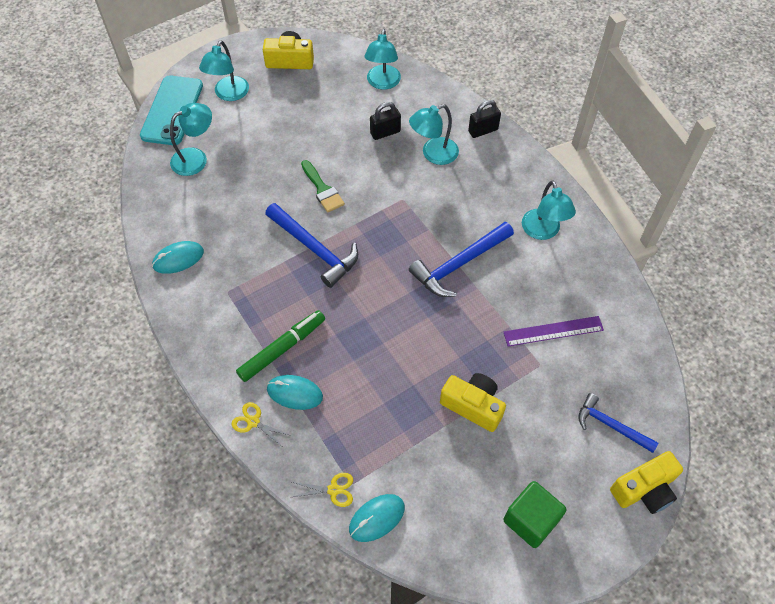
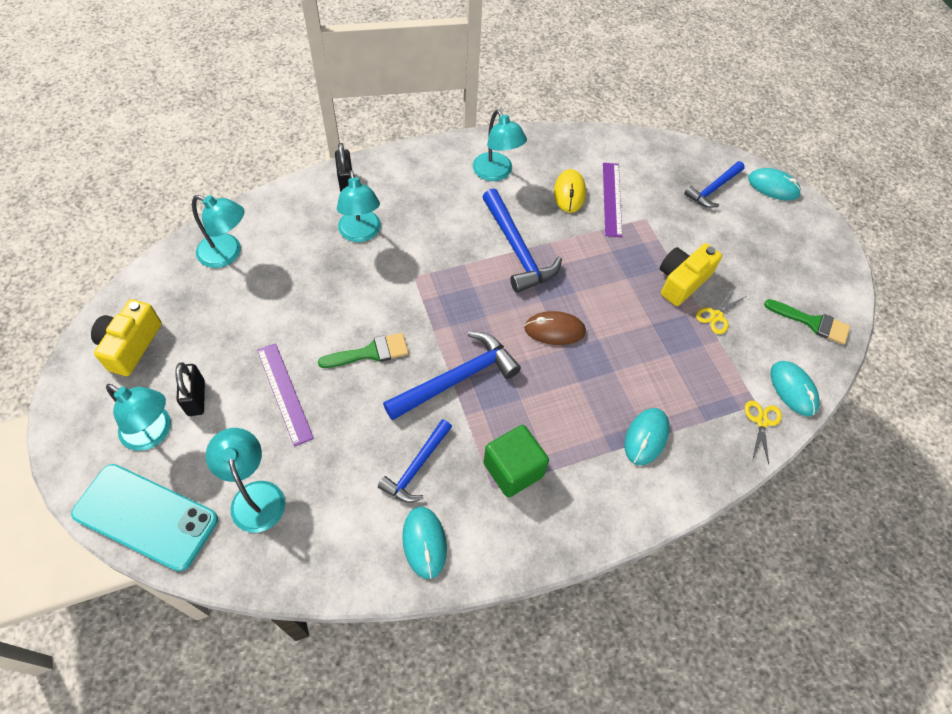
camera: 80 degrees left, 0 degrees up
yellow scissors [232,402,292,447] -> yellow scissors moved to [696,289,745,334]
green marker [236,310,325,382] -> none
black padlock [370,102,401,140] -> black padlock moved to [175,362,205,416]
green cube [503,481,566,548] -> green cube moved to [483,425,549,497]
turquoise lamp [522,180,576,240] -> turquoise lamp turned 60 degrees clockwise [473,109,527,181]
yellow camera [610,451,683,514] -> turquoise mouse [748,168,801,201]
none -> purple ruler [257,343,314,446]
none -> blue hammer [378,419,452,503]
none -> brown mouse [524,311,586,345]
none -> yellow mouse [554,169,586,213]
none -> green brush [764,299,850,345]

